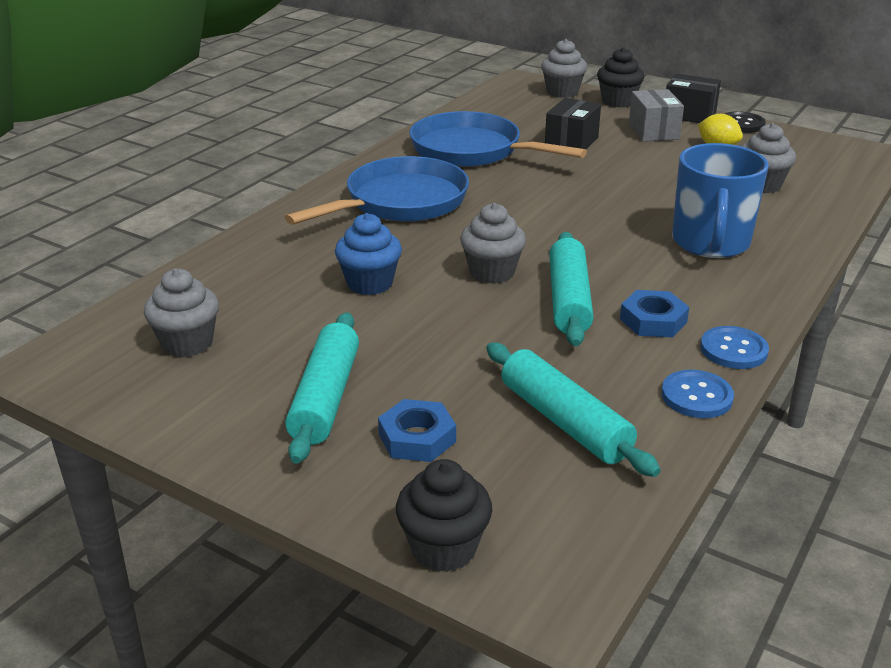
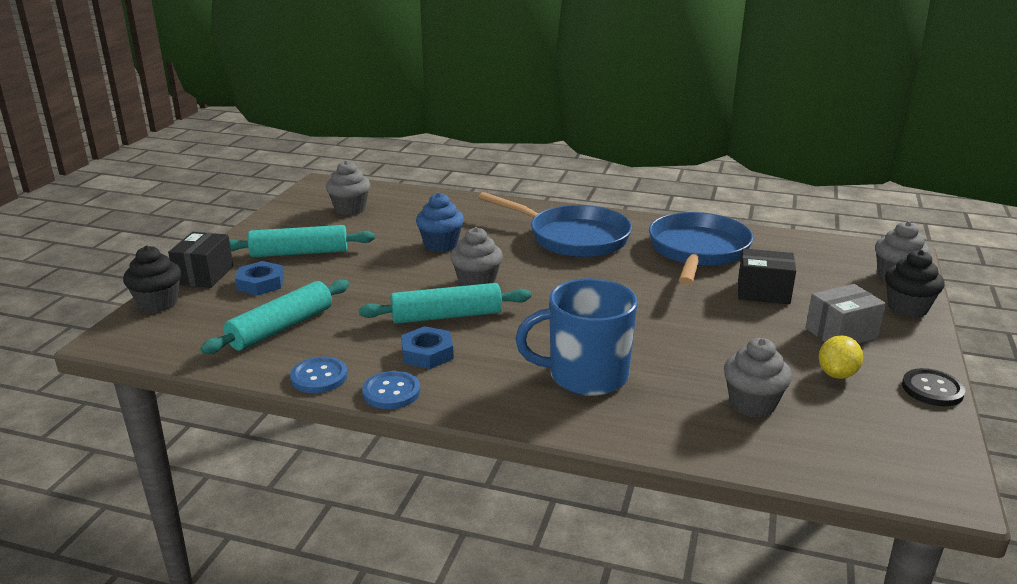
camera: 75 degrees right, 5 degrees down
black box [666,74,721,123] -> black box moved to [168,232,233,288]

